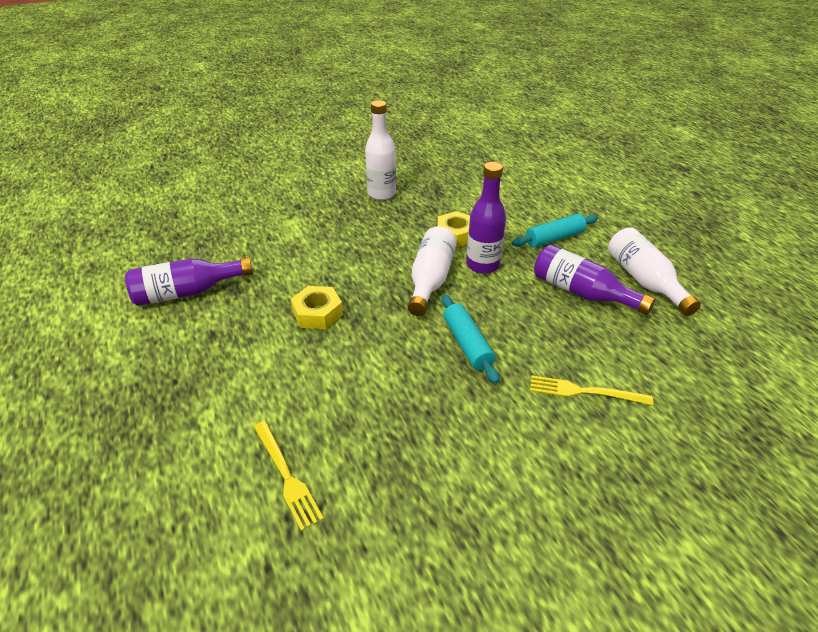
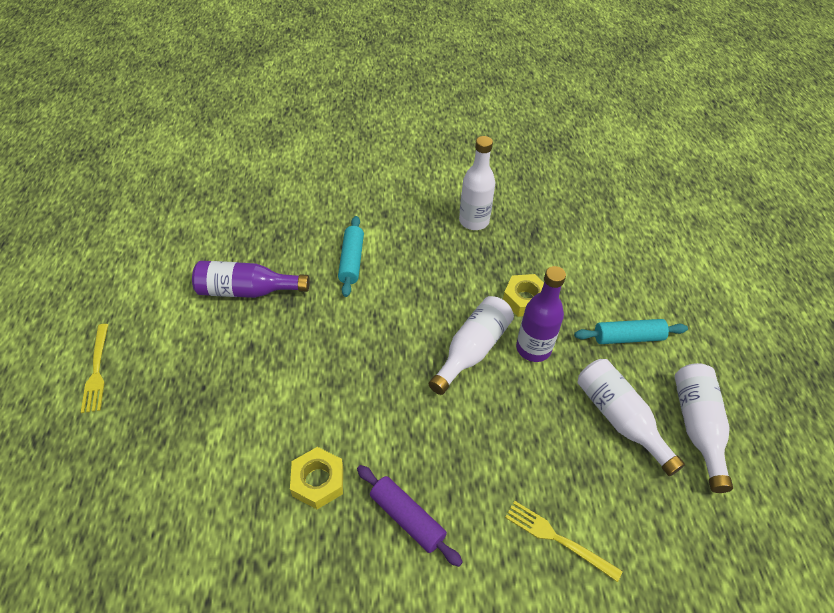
camera: 20 degrees right, 10 degrees up
yellow fork [254,421,324,531] -> yellow fork moved to [81,324,109,413]
yellow nut [291,286,343,329] -> yellow nut moved to [290,447,343,509]
turquoise rolling pin [441,295,499,384] -> turquoise rolling pin moved to [338,216,364,297]
purple bottle [534,245,655,315] -> white bottle [577,359,685,476]
none -> purple rolling pin [357,465,463,567]

